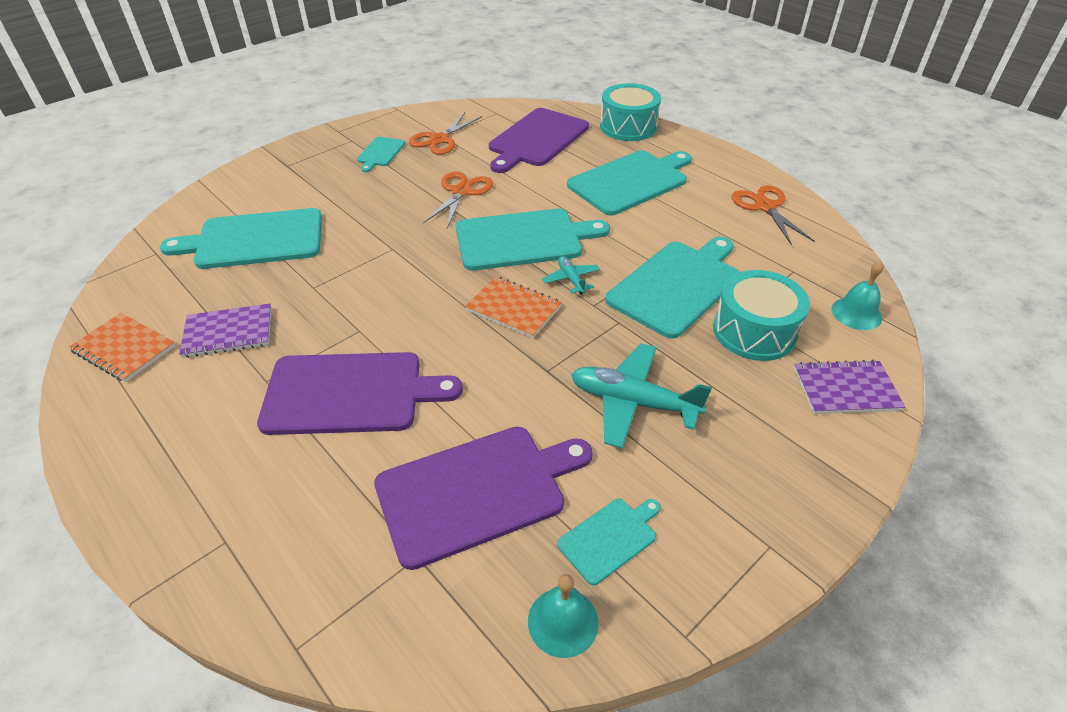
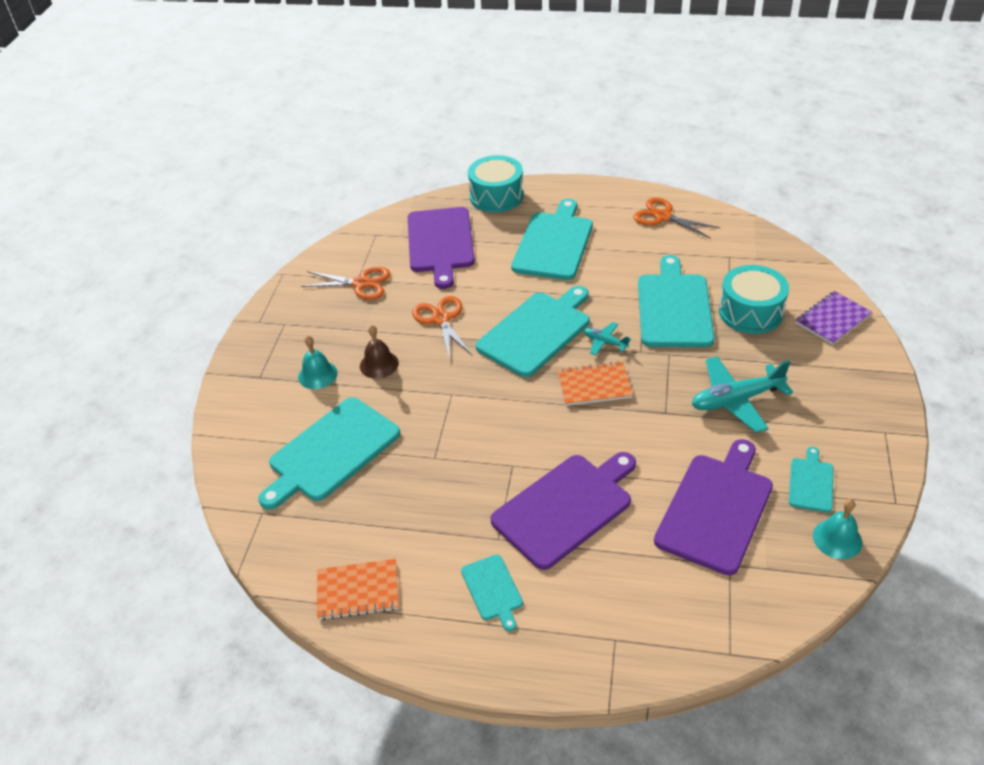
camera: 35 degrees left, 0 degrees up
purple notebook [179,304,271,358] -> none
turquoise cutting board [357,137,405,172] -> turquoise cutting board moved to [461,554,523,631]
orange scissors [409,113,482,155] -> orange scissors turned 75 degrees counterclockwise [301,267,391,300]
turquoise bell [832,261,883,330] -> turquoise bell moved to [298,336,338,389]
none -> brown bell [360,325,399,379]

